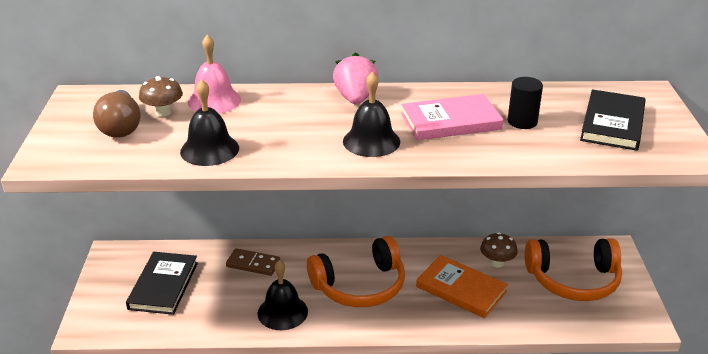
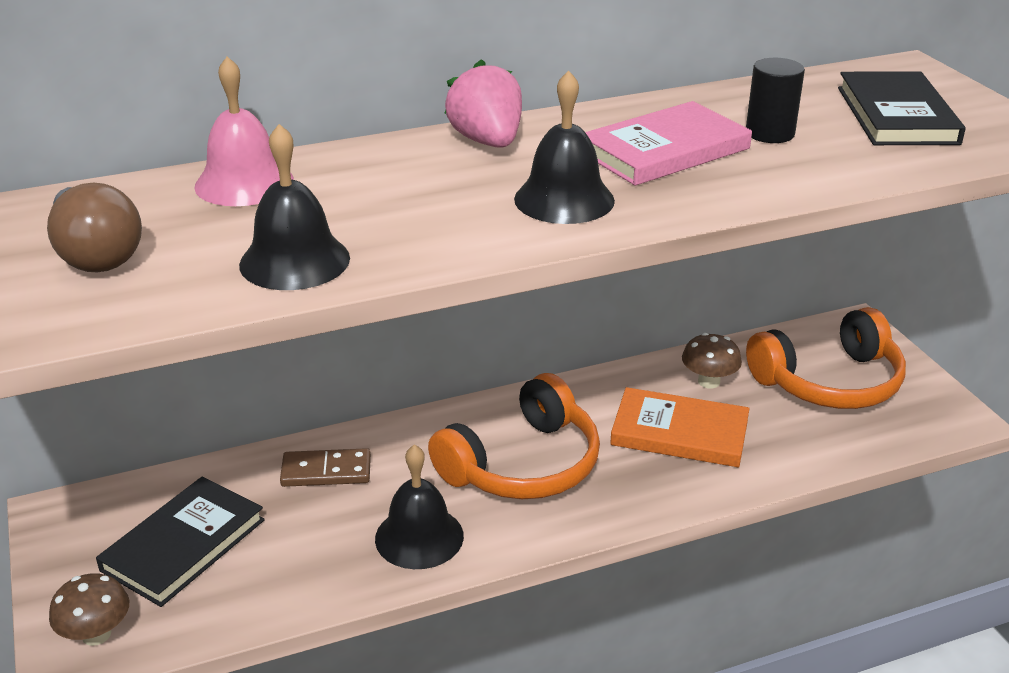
camera: 20 degrees left, 0 degrees up
black book [126,252,198,315] -> black book turned 45 degrees clockwise [96,477,265,607]
brown mushroom [139,76,183,117] -> brown mushroom moved to [49,573,130,646]

